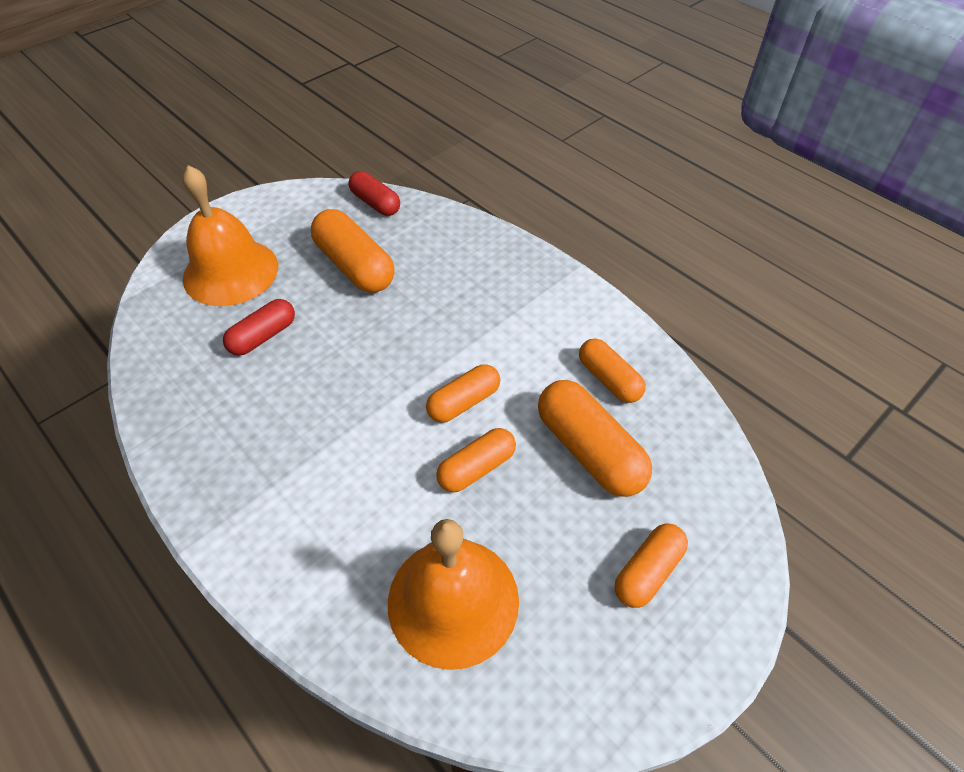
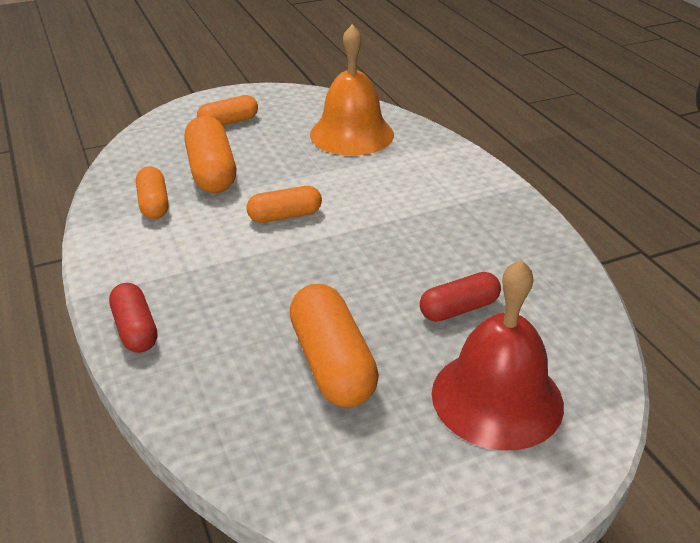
camera: 160 degrees left, 15 degrees down
orange bell [182,165,278,306] -> red bell [432,260,564,451]
red capsule [349,171,400,216] -> red capsule moved to [109,283,157,353]
orange capsule [436,428,516,492] -> none

